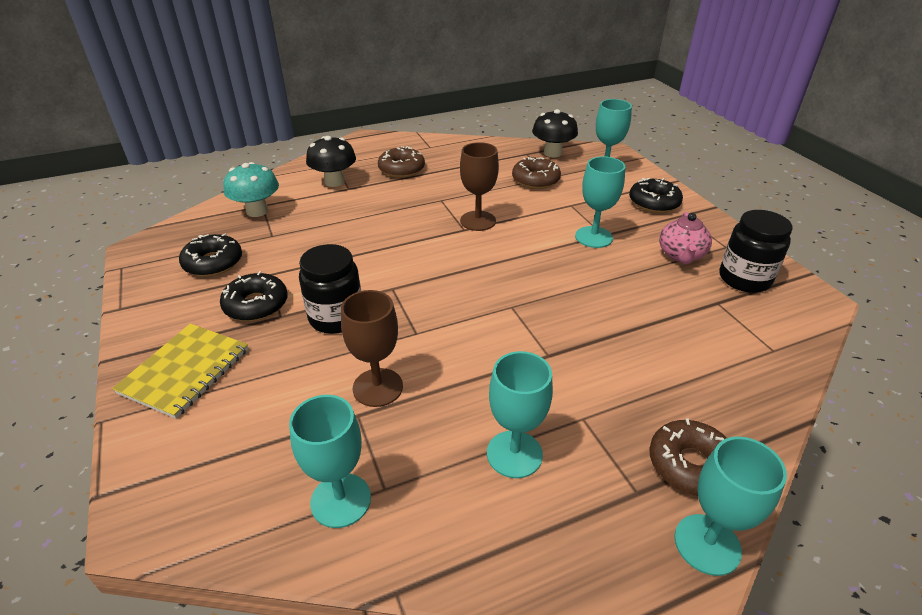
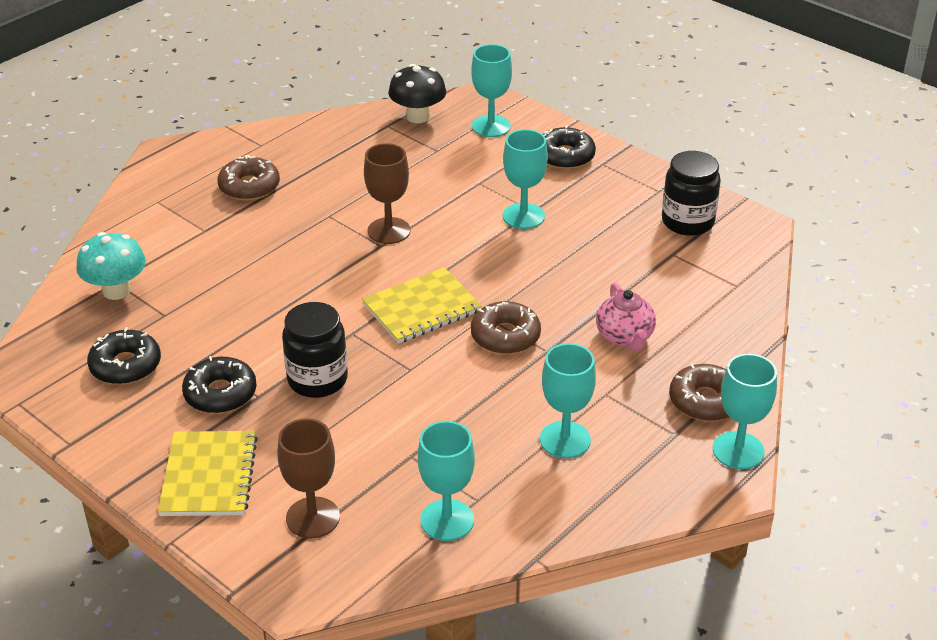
camera: 25 degrees left, 0 degrees up
black mushroom [306,136,356,187] -> none
brown goblet [341,290,403,407] -> brown goblet moved to [278,418,340,538]
brown donut [512,157,561,189] -> brown donut moved to [471,301,541,354]
pink teapot [659,212,712,264] -> pink teapot moved to [596,283,656,351]
none -> yellow notebook [362,267,482,344]

